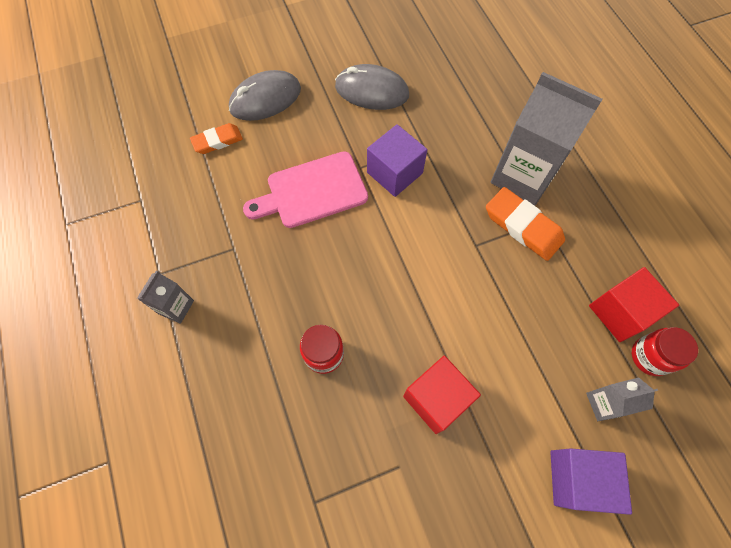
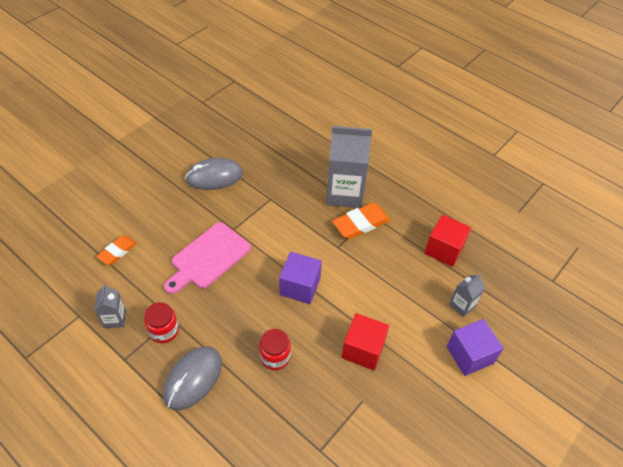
camera: 30 degrees left, 15 degrees down
grey carton [137,271,194,324] -> grey carton moved to [94,284,126,328]
grey mouse [229,70,301,121] -> grey mouse moved to [163,346,222,410]
purple cube [367,124,427,197] -> purple cube moved to [279,252,322,304]
orange eraser [486,187,565,261] -> orange eraser turned 45 degrees counterclockwise [332,203,390,239]
red jar [632,327,698,376] -> red jar moved to [144,302,179,343]

